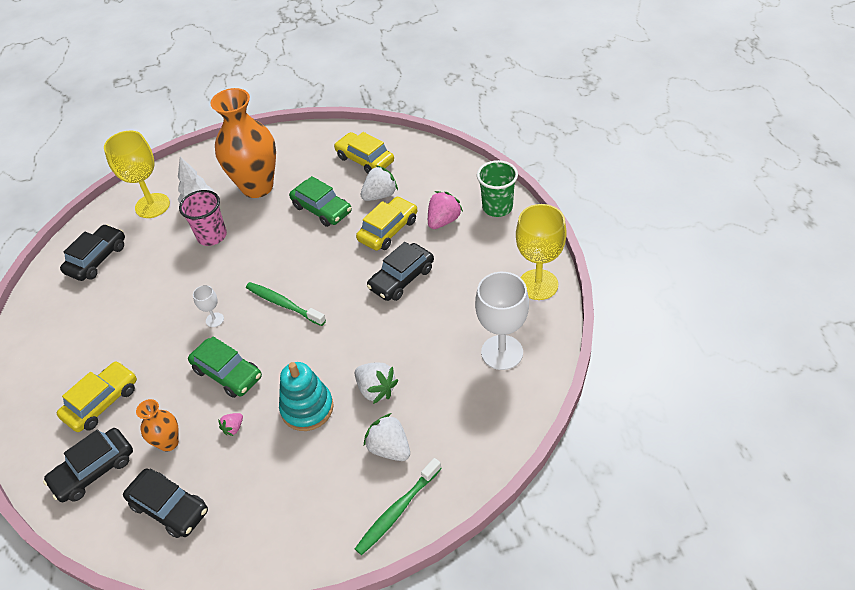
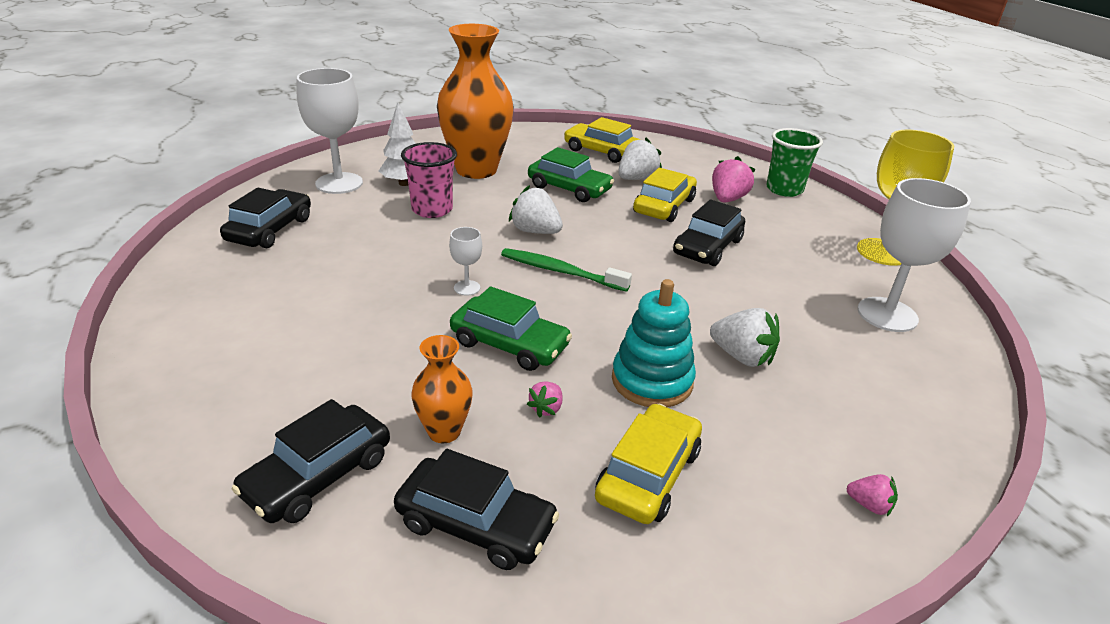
camera: 15 degrees left, 15 degrees down
yellow car [57,361,137,432] -> yellow car moved to [595,404,702,524]
yellow goblet [104,131,170,218] -> white goblet [297,68,363,194]
green toothbrush [355,458,442,555] -> pink strawberry [846,474,898,516]
white strawberry [364,413,410,461] -> white strawberry moved to [509,185,563,234]

